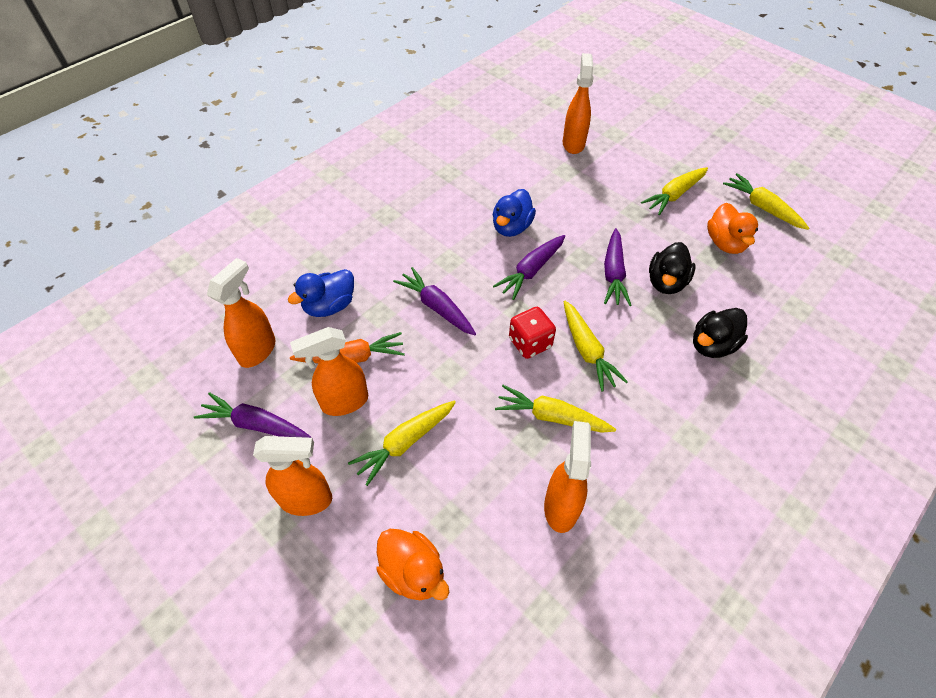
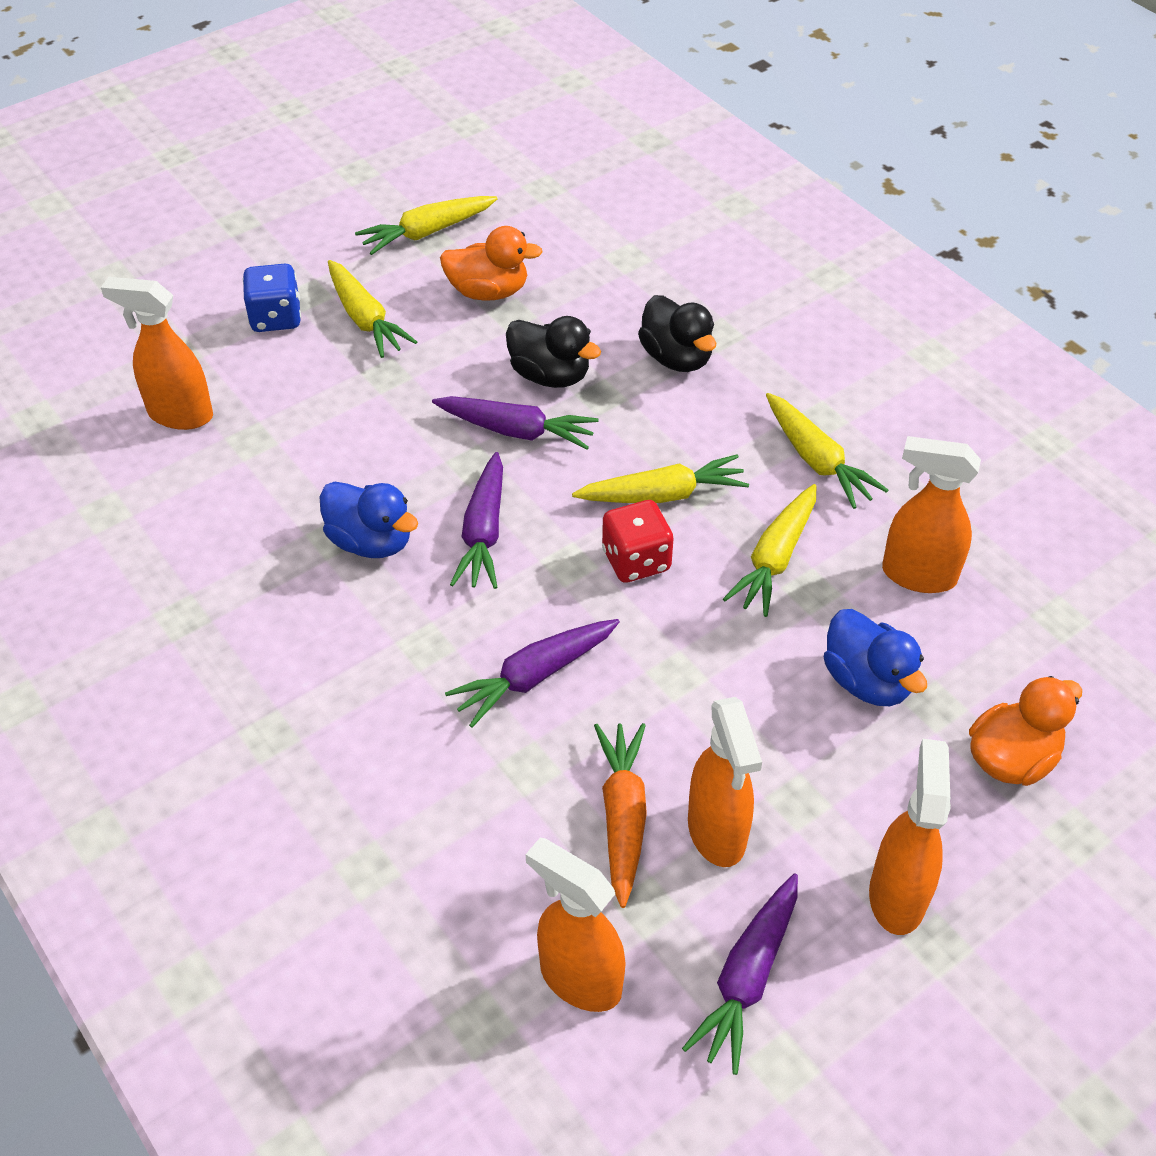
camera: 80 degrees left, 5 degrees down
blue duck [288,269,354,317] -> blue duck moved to [824,609,927,706]
yellow carrot [348,401,456,486] -> yellow carrot moved to [766,393,888,509]
purple carrot [493,235,565,300] -> purple carrot turned 45 degrees clockwise [450,452,503,589]
none -> blue dice [243,264,301,332]

